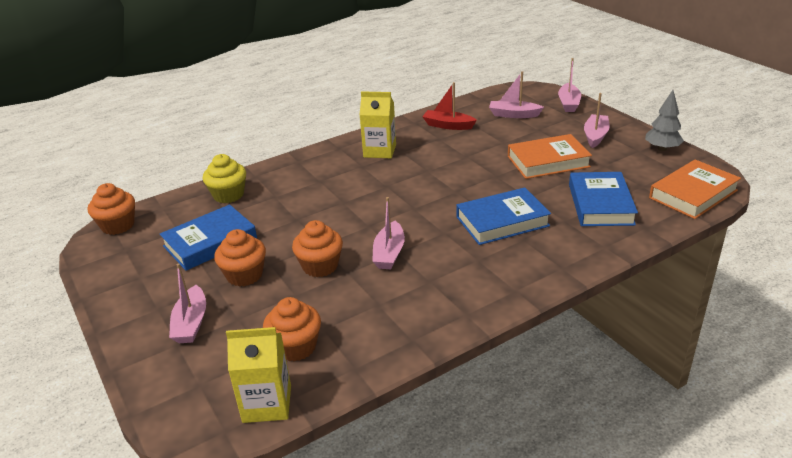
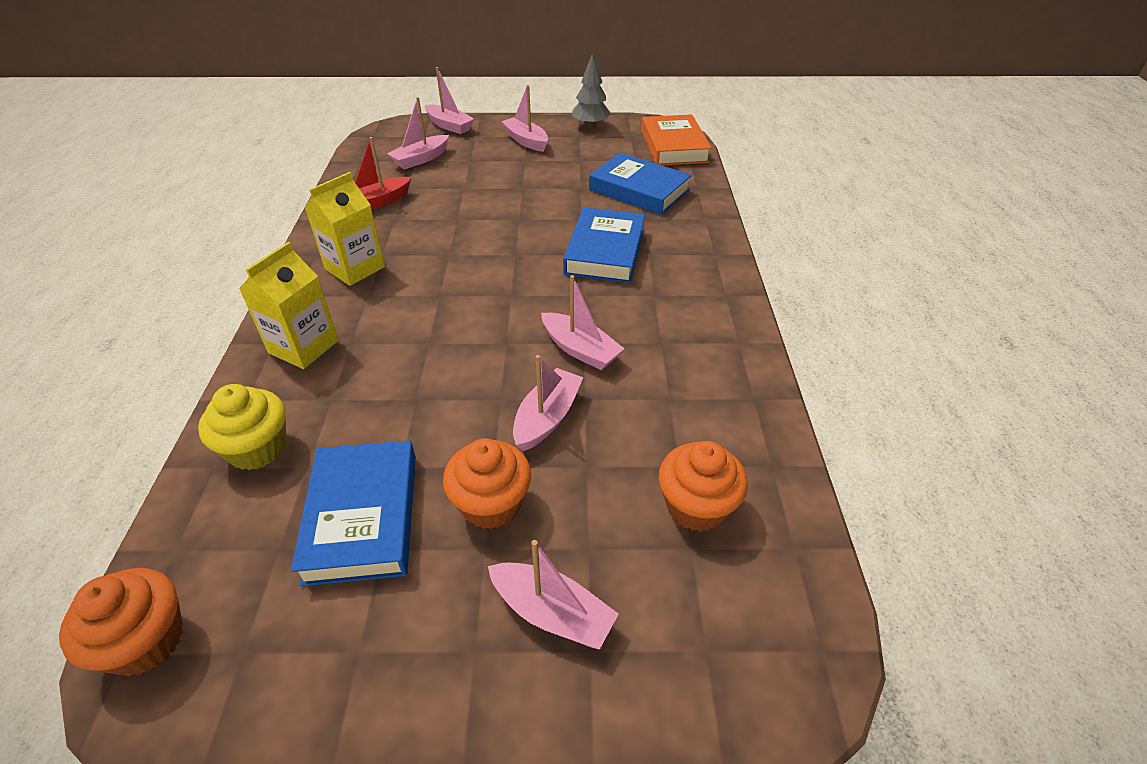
camera: 60 degrees left, 10 degrees up
yellow carton [226,327,291,423] -> yellow carton moved to [239,242,339,369]
orange cupcake [292,220,343,277] -> pink boat [513,355,583,451]
orange book [508,134,592,179] -> none

